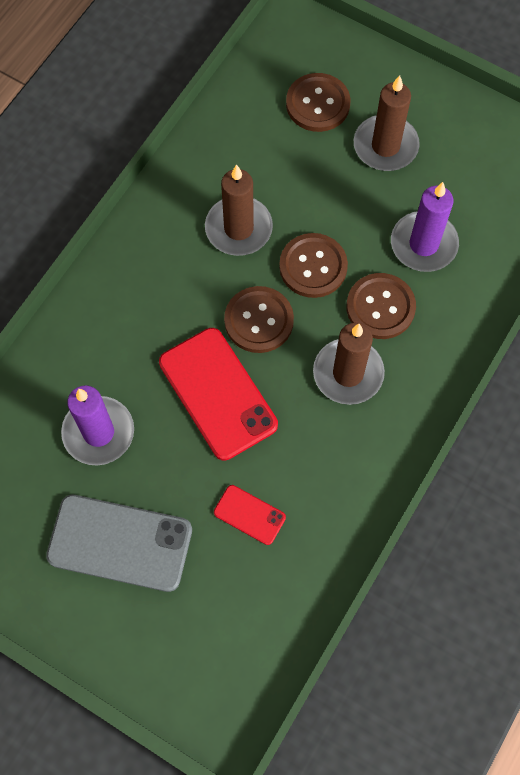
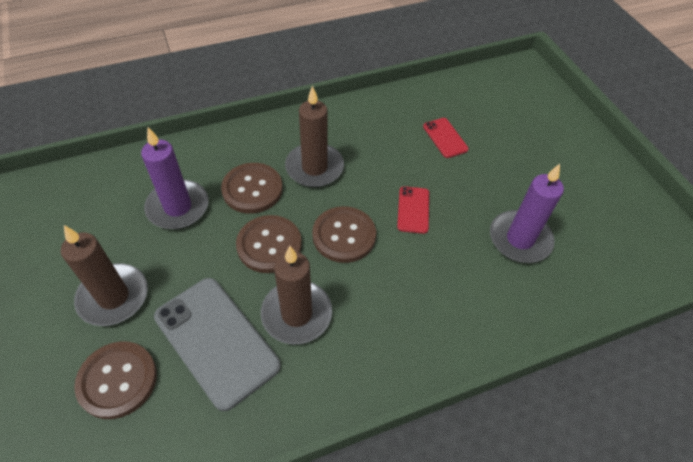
camera: 145 degrees left, 15 degrees down
grey phone [46,495,192,592] -> grey phone moved to [154,278,281,411]
red phone [159,328,278,460] -> red phone [397,186,429,234], size x0.50

